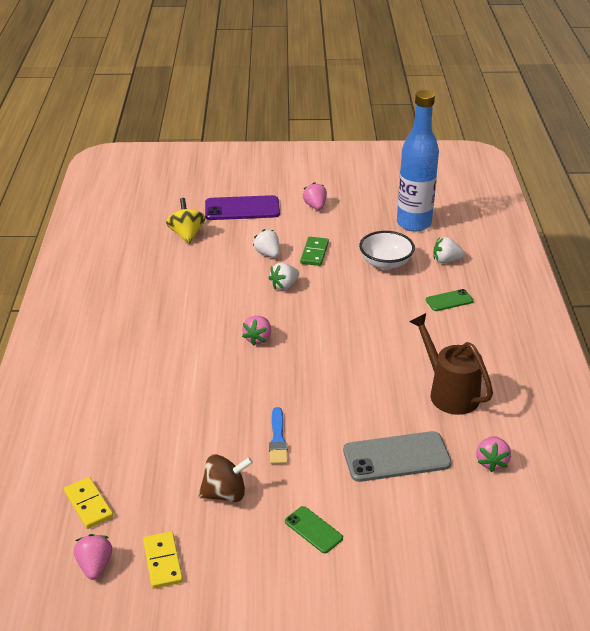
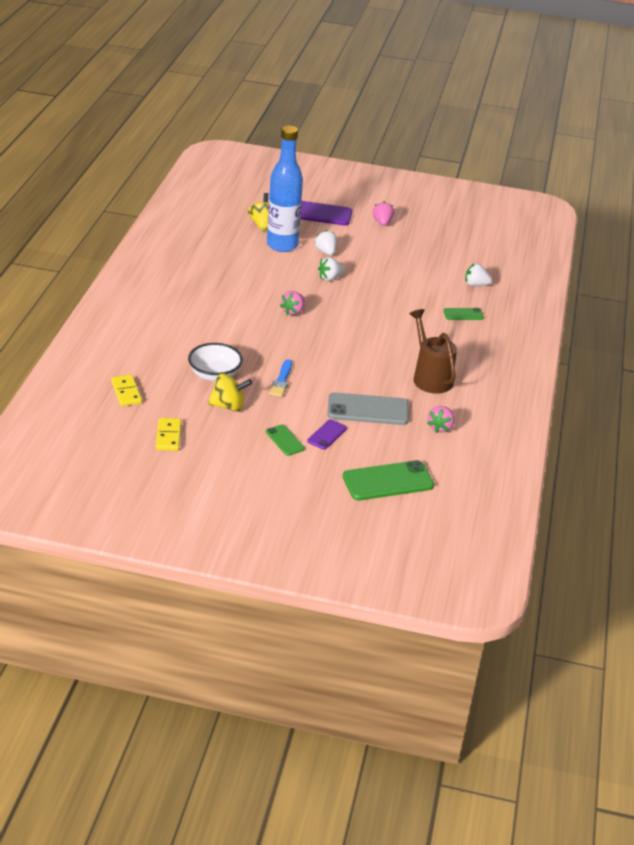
camera: 10 degrees right, 0 degrees up
pink strawberry [74,534,112,580] -> none
brown spinning top [198,454,253,502] -> yellow spinning top [208,373,252,411]
green domino [300,237,329,266] -> none
white bowl [359,231,415,270] -> white bowl moved to [188,343,243,382]
blue bottle [397,90,439,231] -> blue bottle moved to [267,126,303,252]
none -> purple phone [308,419,347,450]
none -> green phone [343,460,434,500]

